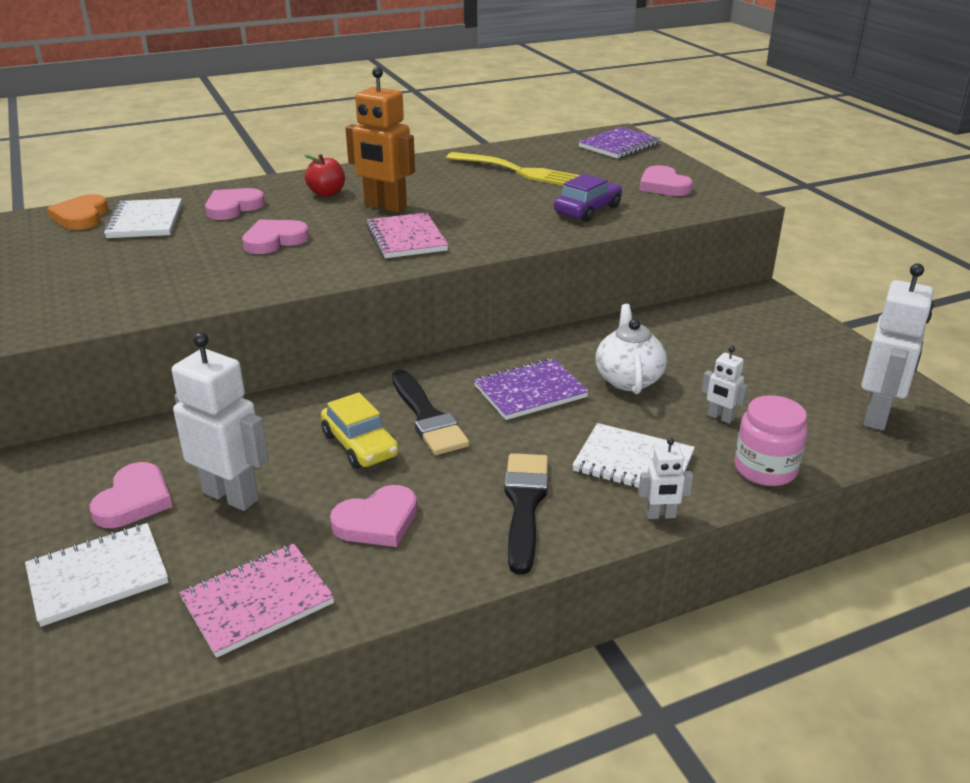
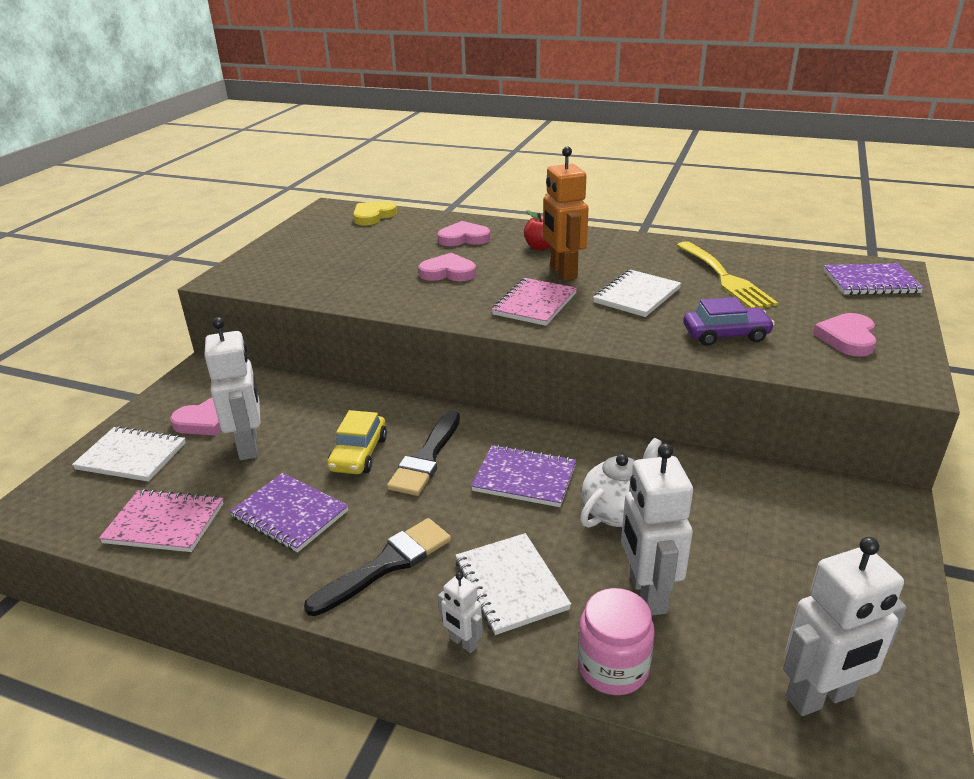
camera: 45 degrees right, 0 degrees up
orange heart [47,194,108,230] -> yellow heart [353,201,397,225]
white notebook [103,198,182,238] -> white notebook moved to [593,270,681,317]
pink heart [330,485,417,547] -> purple notebook [230,473,348,552]
white robot [702,346,748,424] -> white robot [621,443,693,616], size x2.03

